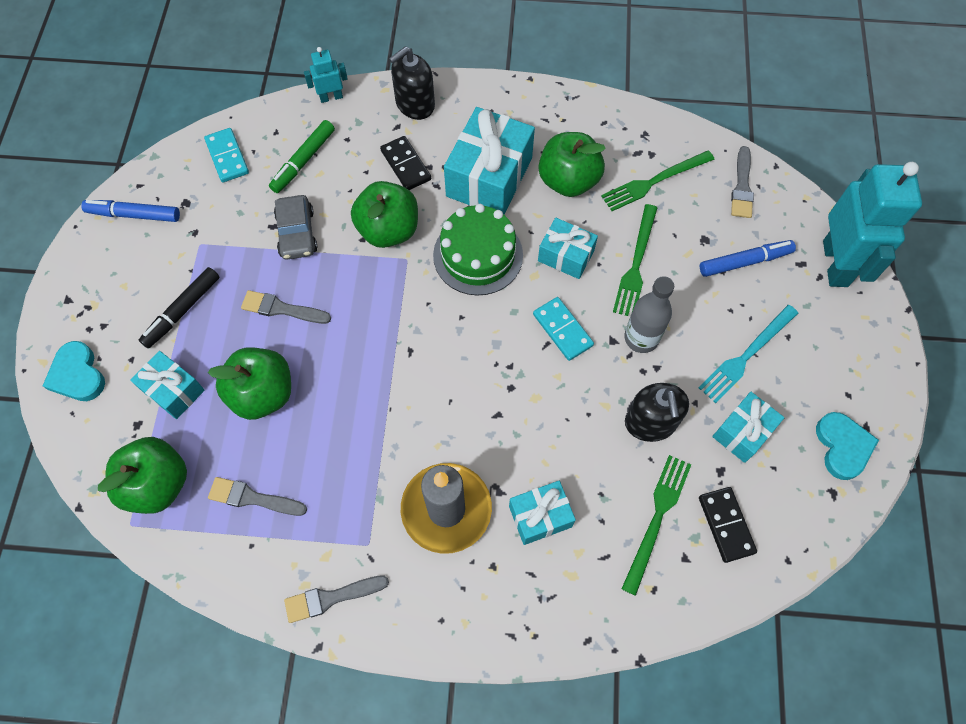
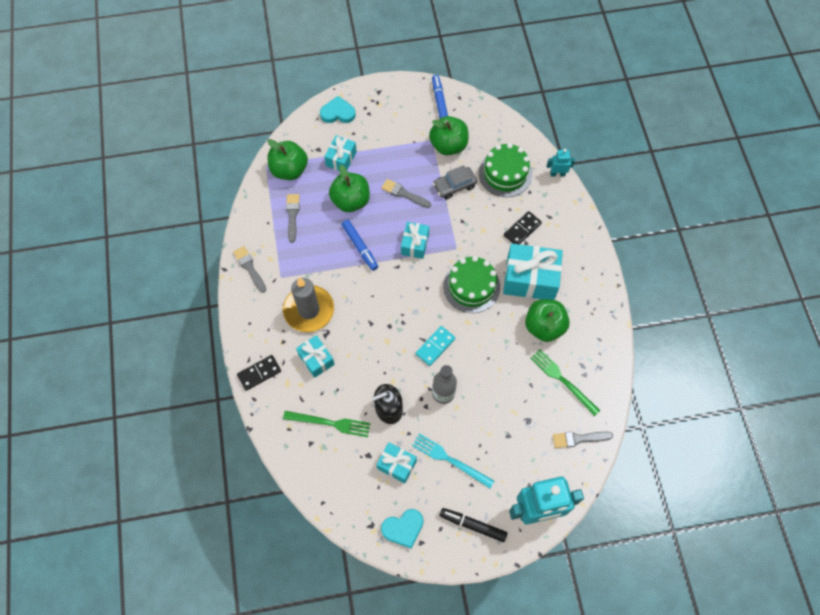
camera: 75 degrees right, 0 degrees up
turquoise heart [43,341,105,401] -> turquoise heart turned 45 degrees clockwise [320,96,356,123]
black marker [139,267,219,348] -> black marker moved to [440,508,508,542]
turquoise domino [204,128,249,182] -> none
grey brush [241,290,331,324] -> grey brush turned 60 degrees counterclockwise [381,179,431,208]
green marker [269,120,335,193] -> green cake [479,143,532,197]
turquoise robot [304,47,348,103] -> turquoise robot turned 60 degrees counterclockwise [547,149,575,177]
green apple [351,181,418,248] -> green apple moved to [429,116,469,155]
black soap dispenser [389,46,435,120] -> none
turquoise gift [538,218,598,279] -> turquoise gift moved to [401,222,429,259]
green fork [613,204,657,316] -> none
black domino [699,487,757,563] -> black domino moved to [237,355,281,391]
blue marker [700,240,796,277] -> blue marker moved to [342,220,378,271]

